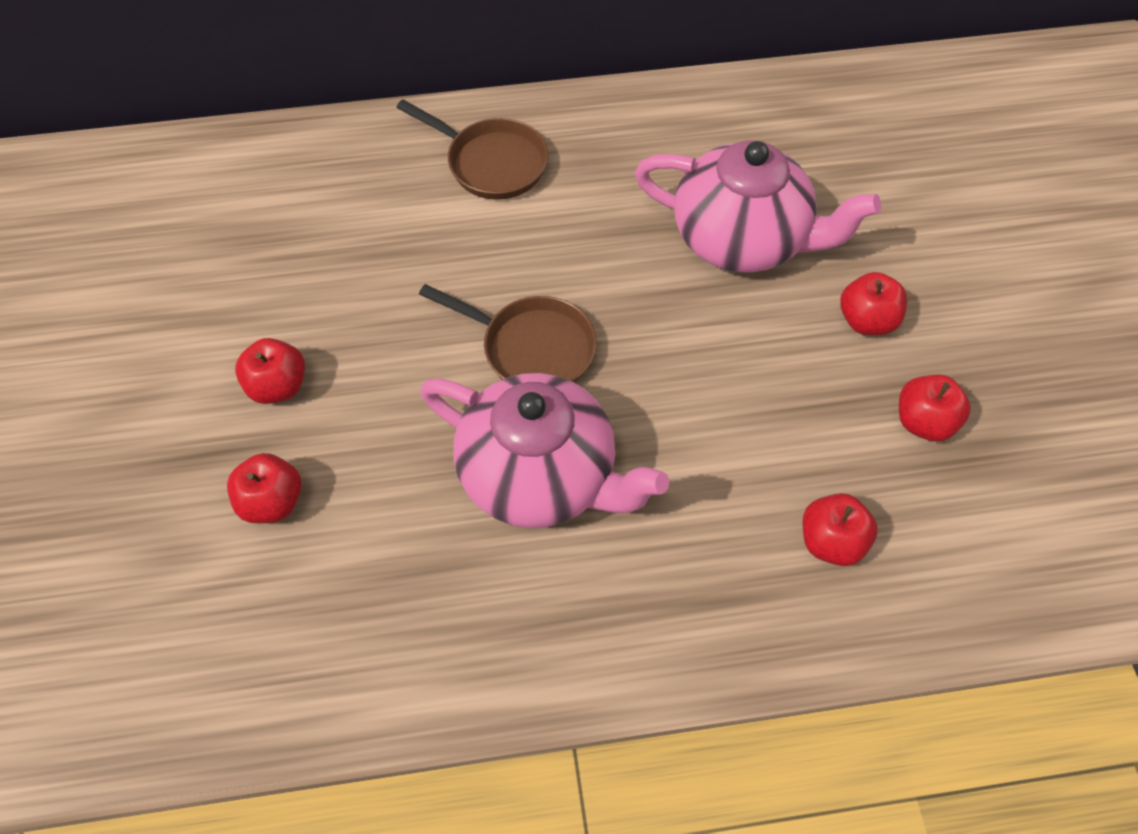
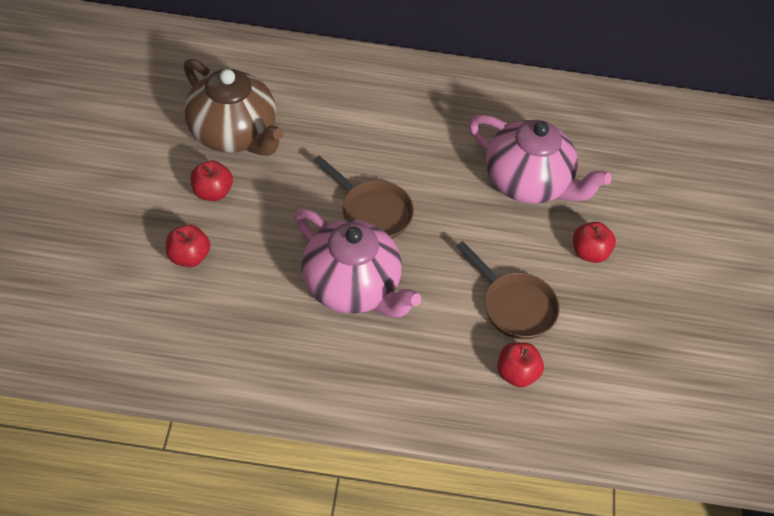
camera: 10 degrees right, 5 degrees down
brown pan [396,99,548,200] -> brown pan moved to [457,241,560,340]
red apple [899,374,971,442] -> none
none -> brown teapot [184,59,284,156]

